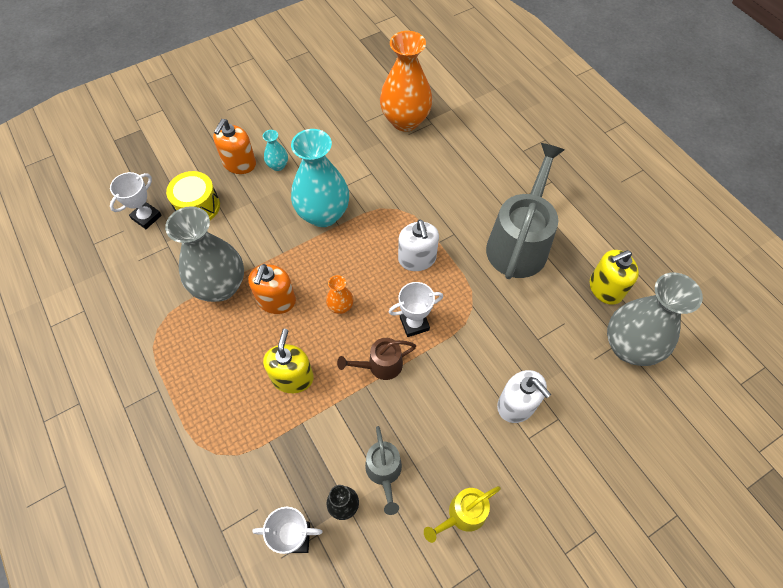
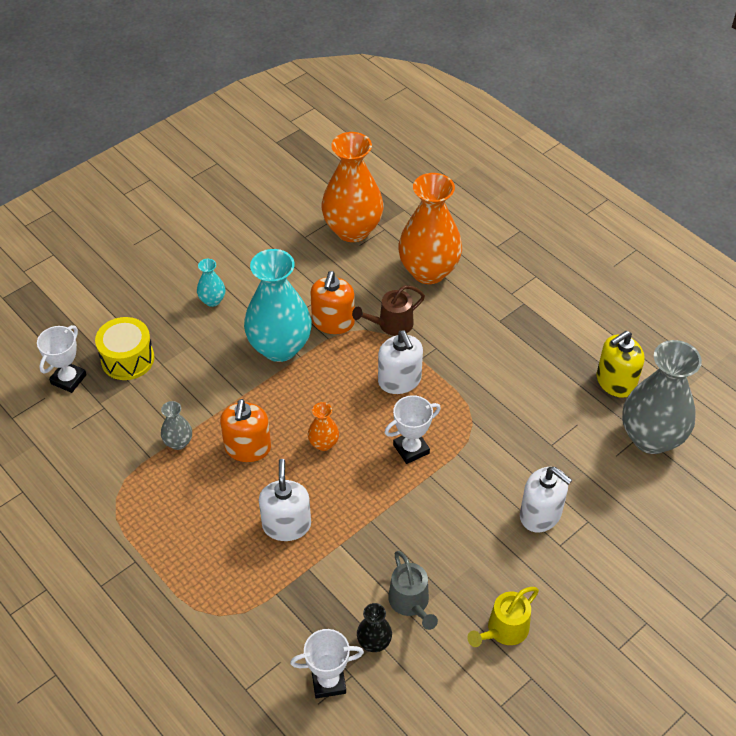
camera: 10 degrees left, 10 degrees down
grey vase [165,206,244,302] -> grey vase [161,401,192,450], size x0.44
orange soap dispenser [213,119,256,174] -> orange soap dispenser moved to [310,271,355,334]
yellow soap dispenser [263,329,314,393] -> white soap dispenser [259,459,311,541]
brown watering can [337,338,416,380] -> brown watering can moved to [352,285,425,336]
grey watering can [486,143,565,279] -> none
none -> orange vase [398,173,462,284]

